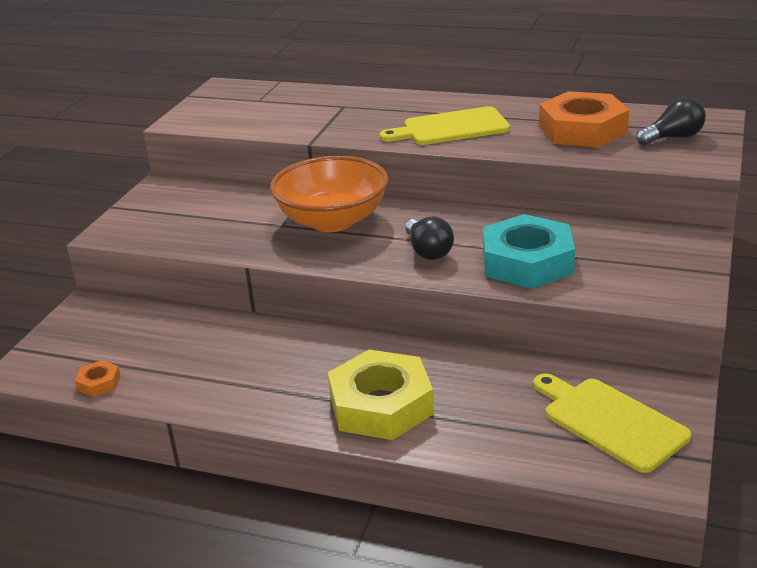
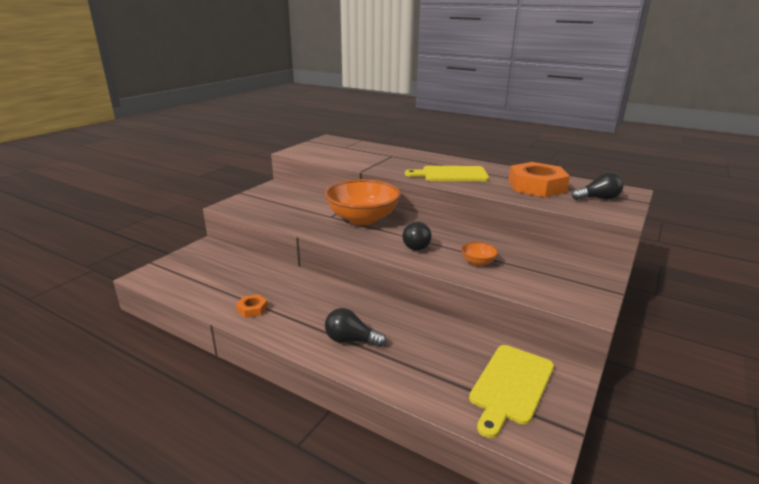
camera: 10 degrees right, 5 degrees down
orange nut [75,360,121,397] -> orange nut moved to [236,294,268,318]
yellow nut [328,350,434,440] -> black light bulb [325,308,387,347]
turquoise nut [483,214,575,289] -> orange bowl [461,242,498,266]
yellow cutting board [533,373,691,473] -> yellow cutting board turned 120 degrees counterclockwise [469,345,554,438]

